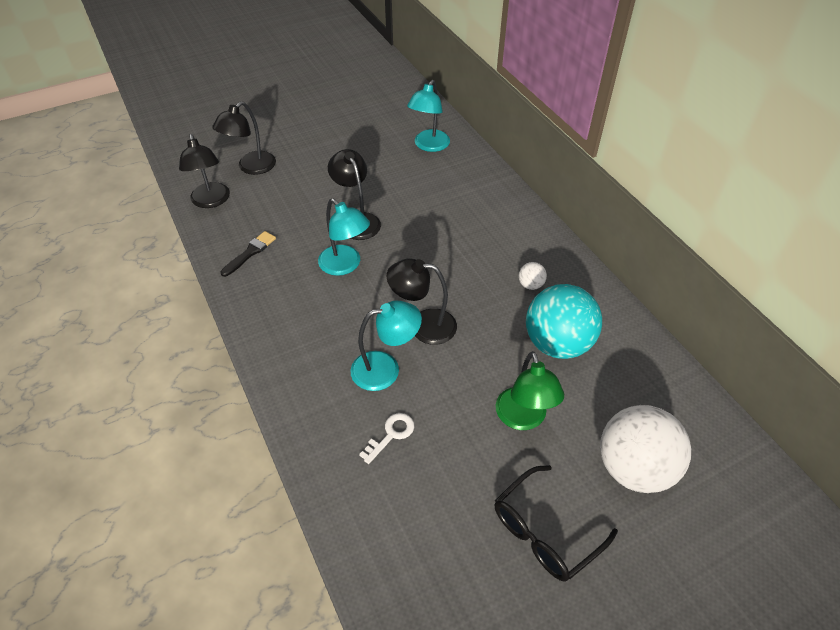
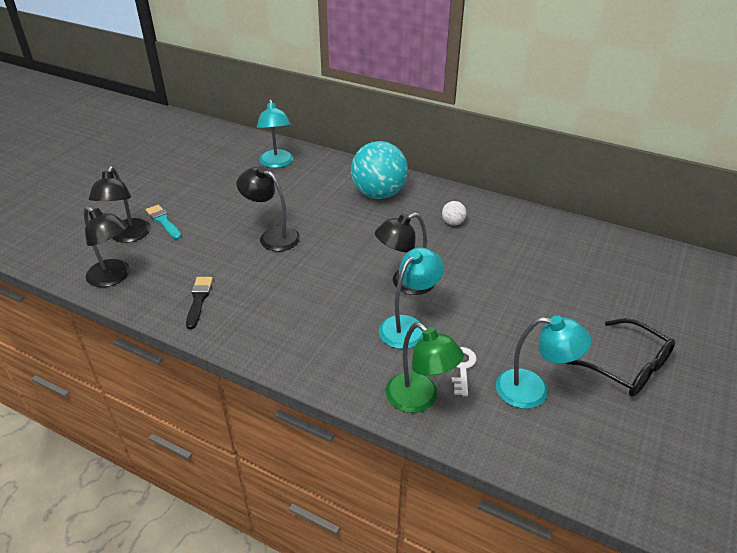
camera: 35 degrees left, 10 degrees down
turquoise lamp [318,199,370,276] -> turquoise lamp moved to [496,315,591,409]
black glasses [495,465,618,582] -> black glasses turned 60 degrees counterclockwise [566,318,675,397]
green lamp [496,351,564,430] -> green lamp moved to [386,323,464,413]
turquoise ball [526,284,602,359] -> turquoise ball moved to [351,141,408,199]
white ball [600,405,691,493] -> none
none -> turquoise brush [146,205,181,239]

